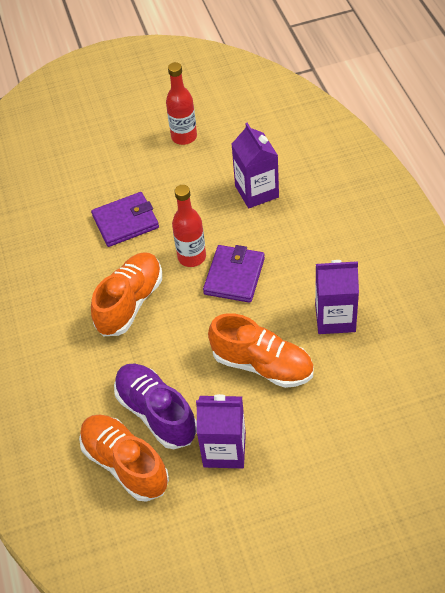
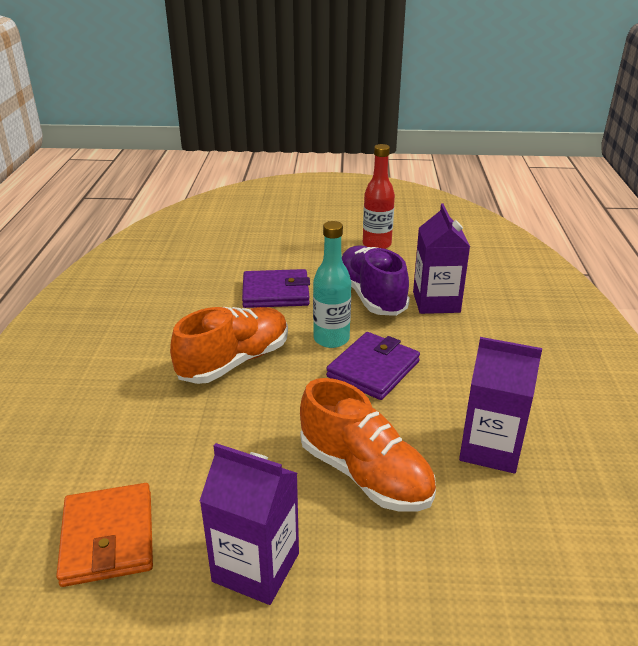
camera: 15 degrees right, 20 degrees down
orange shoe [79,415,169,502] -> orange wallet [56,483,153,587]
purple shoe [114,364,197,449] -> purple shoe moved to [342,245,410,316]
red bottle [172,185,206,267] -> turquoise bottle [313,221,351,348]

